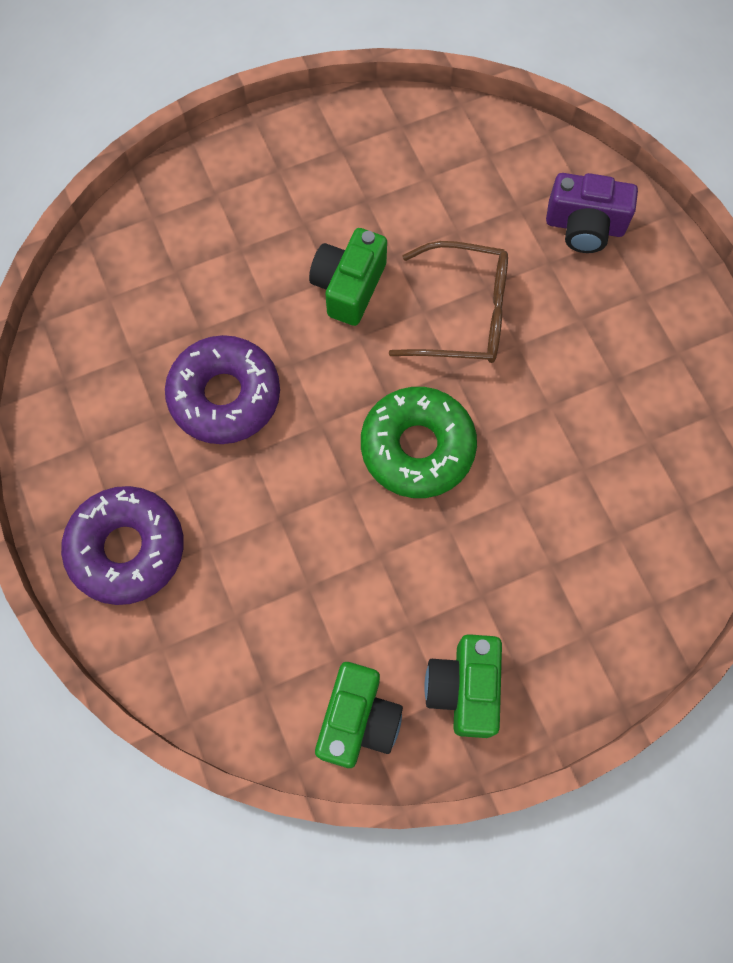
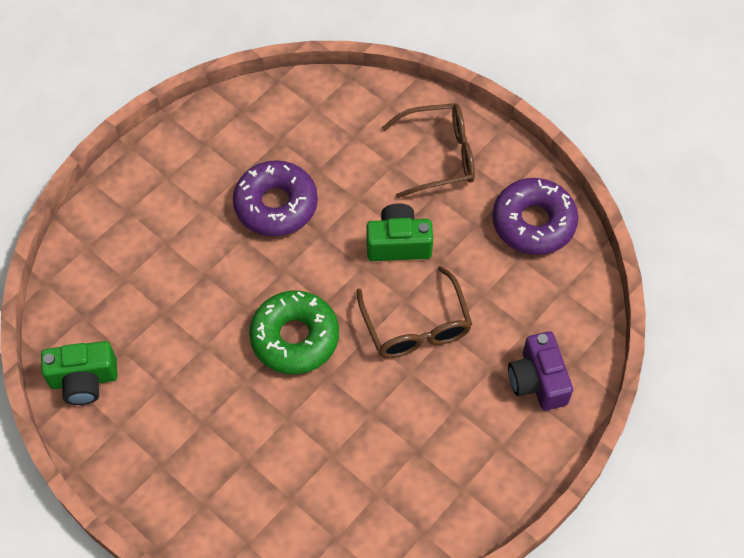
camera: 65 degrees right, 10 degrees down
purple donut [61,486,184,605] -> purple donut moved to [492,178,578,255]
green camera [424,634,502,738] -> none
none -> brown glasses [382,103,475,198]

